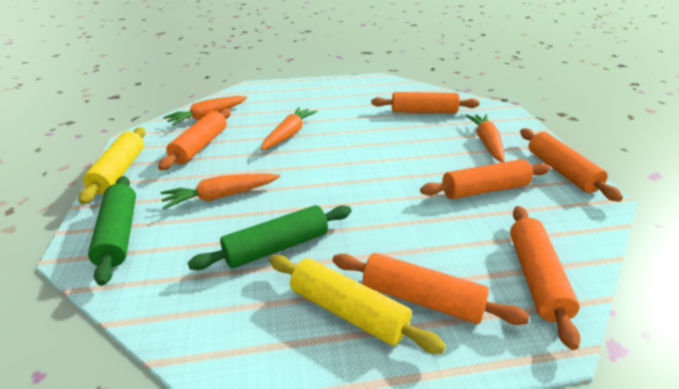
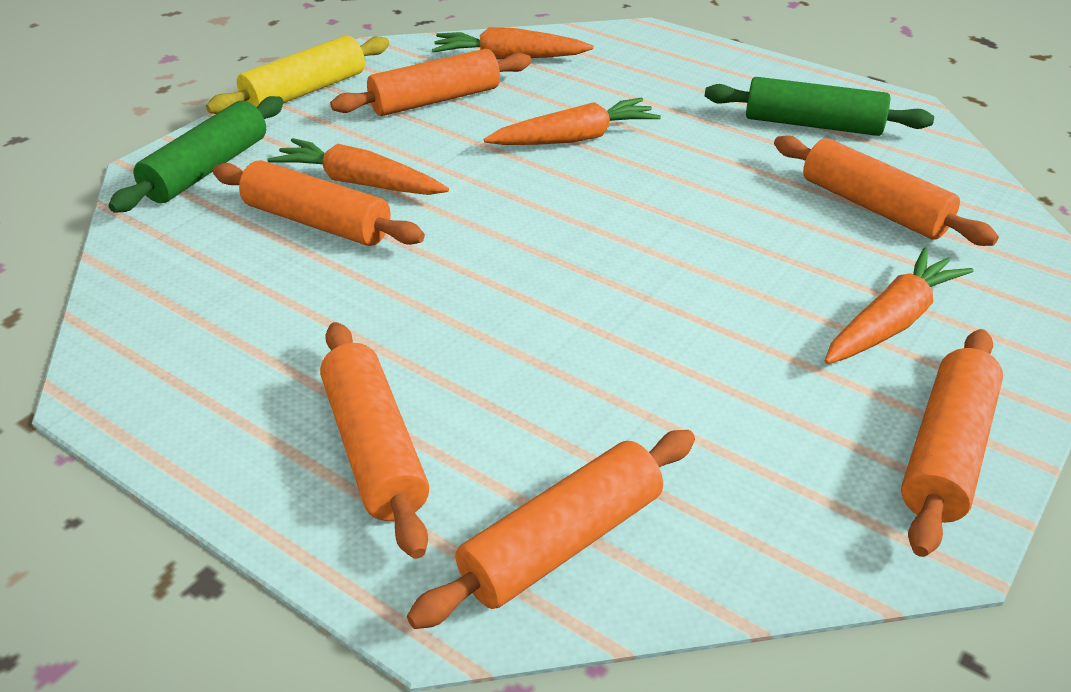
camera: 45 degrees right, 5 degrees up
green rolling pin [188,205,351,270] -> green rolling pin moved to [705,77,934,136]
yellow rolling pin [269,255,446,354] -> none
orange rolling pin [420,159,550,199] -> orange rolling pin moved to [212,160,425,246]

